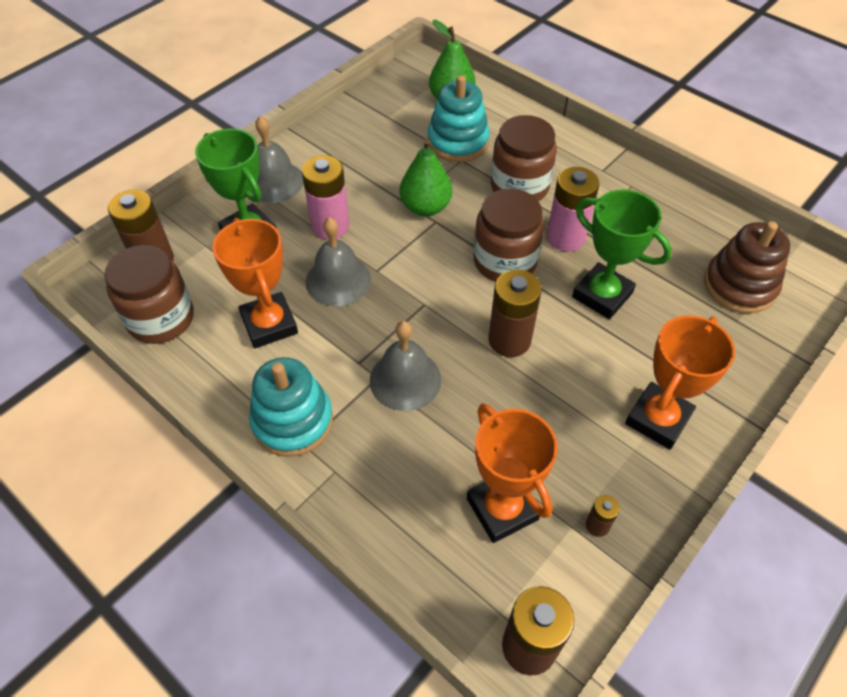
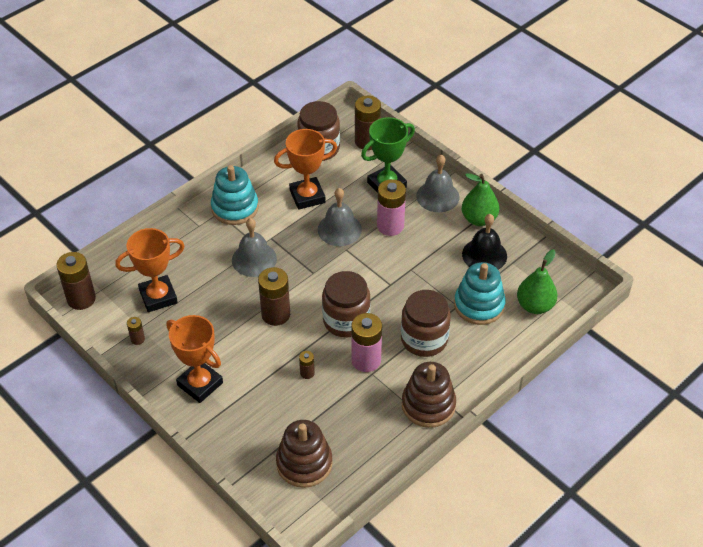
camera: 95 degrees right, 5 degrees down
green pear [400,139,452,216] -> green pear moved to [462,173,499,226]
green trophy [572,189,672,319] -> brown battery [299,351,315,379]
none -> brown stacking toy [402,362,456,428]
none -> black bell [462,214,507,270]

